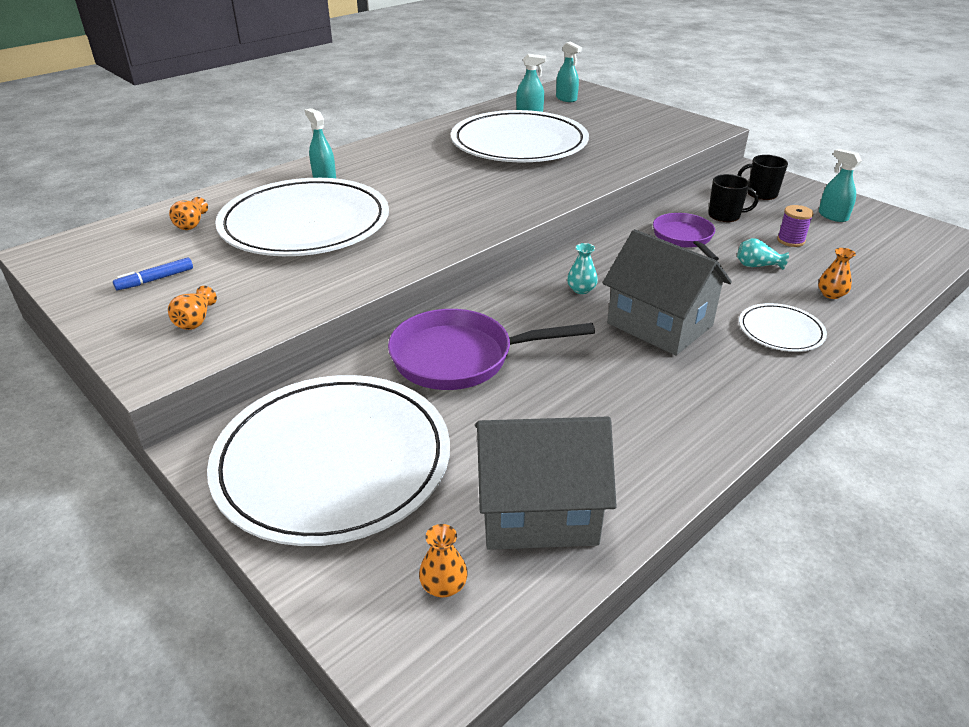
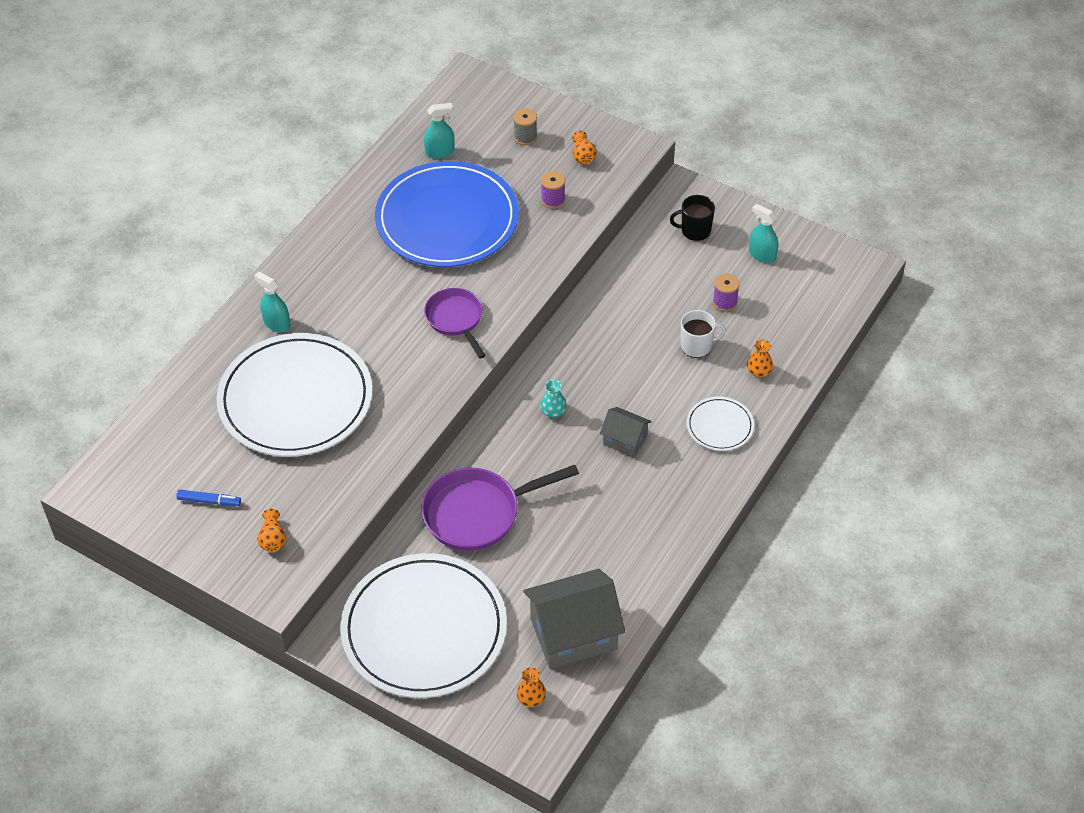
camera: 15 degrees left, 15 degrees up
blue marker [113,257,193,290] -> blue marker turned 120 degrees counterclockwise [176,490,241,506]
orange vase [169,197,208,230] -> orange vase moved to [572,131,597,165]
white plate [451,110,589,162] -> blue plate [375,161,519,267]
turquoise spray bottle [556,42,582,102] -> none
grey house [603,229,732,355] -> grey house [600,407,652,457], size x0.53
purple pan [653,213,719,260] -> purple pan moved to [424,288,486,359]
black mug [708,174,758,222] -> none
turquoise vase [737,238,789,270] -> white mug [681,310,726,358]
none -> grey spool [513,108,537,145]
none -> purple spool [541,171,565,209]

